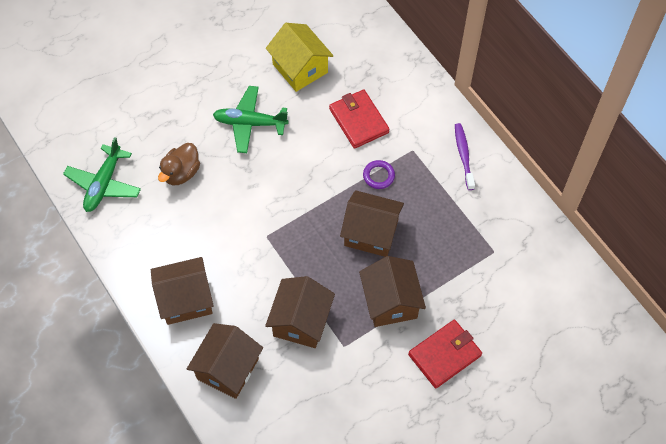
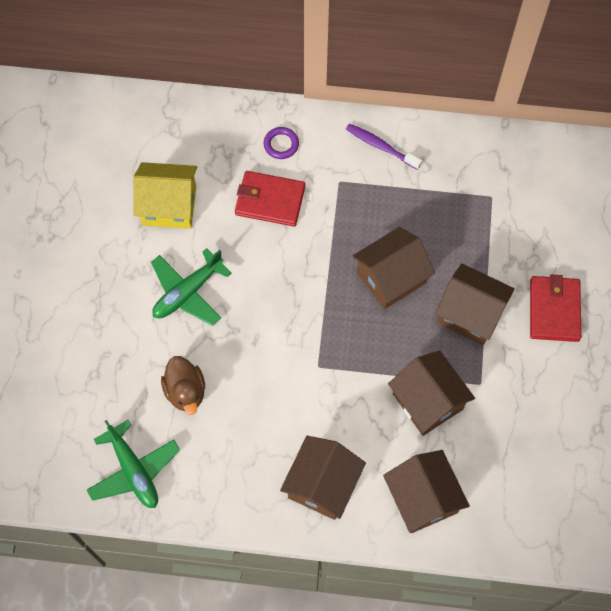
camera: 50 degrees left, 5 degrees up
purple ring [363,160,395,189] -> purple ring moved to [264,127,299,159]

